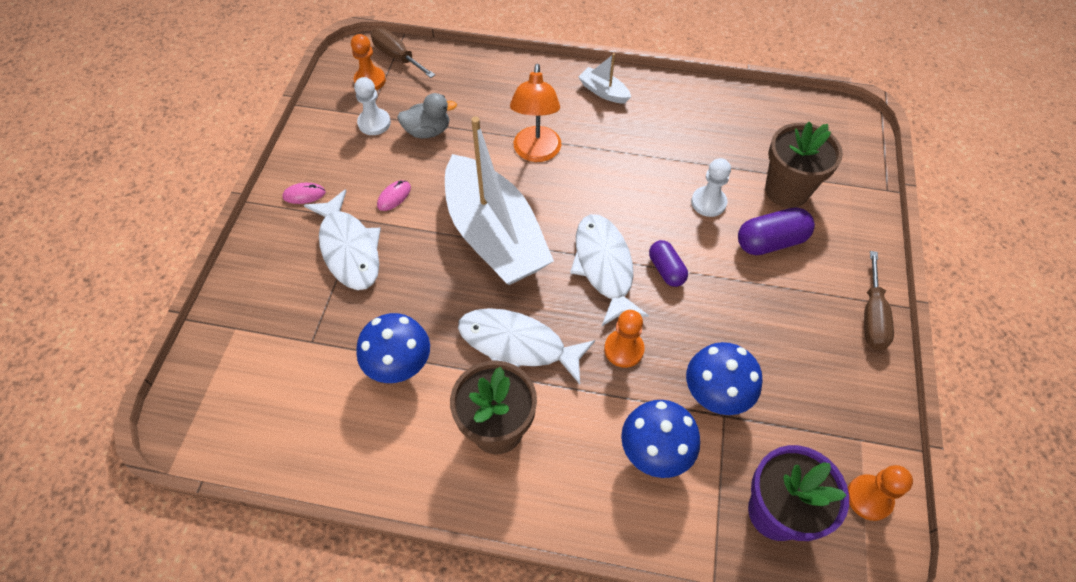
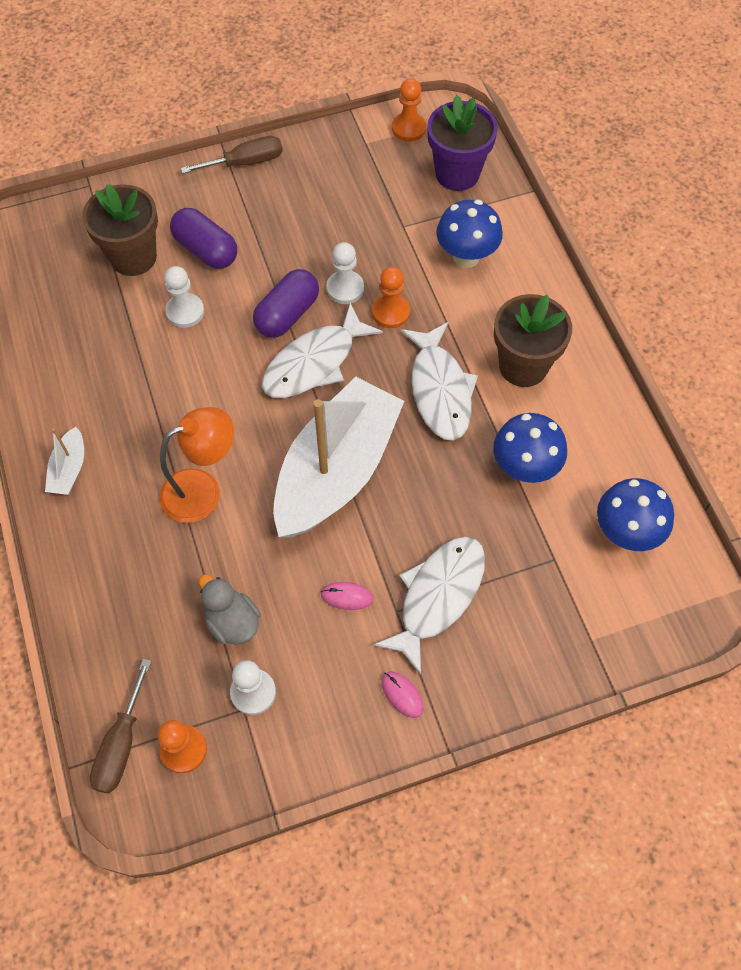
camera: 120 degrees left, 5 degrees up
purple capsule [649,240,688,287] -> purple capsule [253,269,319,338], size x1.52
blue mushroom [686,342,763,415] -> blue mushroom moved to [597,478,674,551]
none -> white pawn [326,242,364,304]

